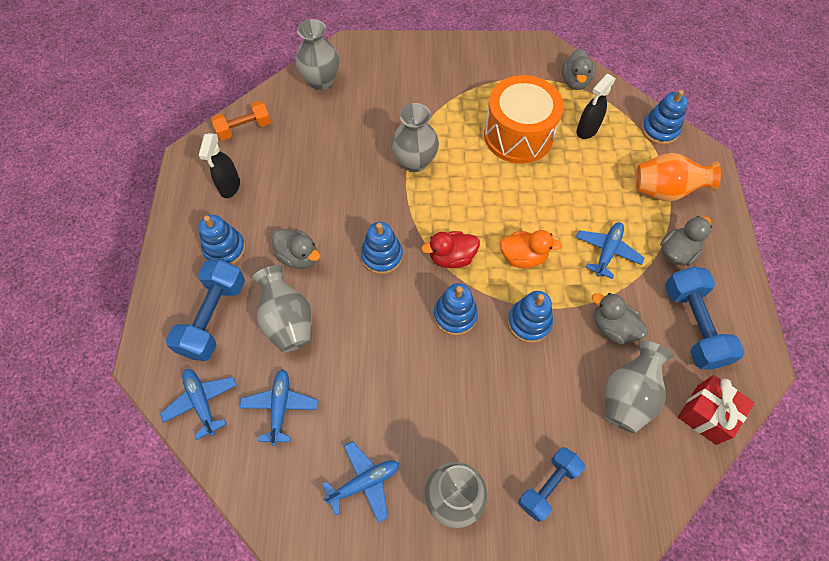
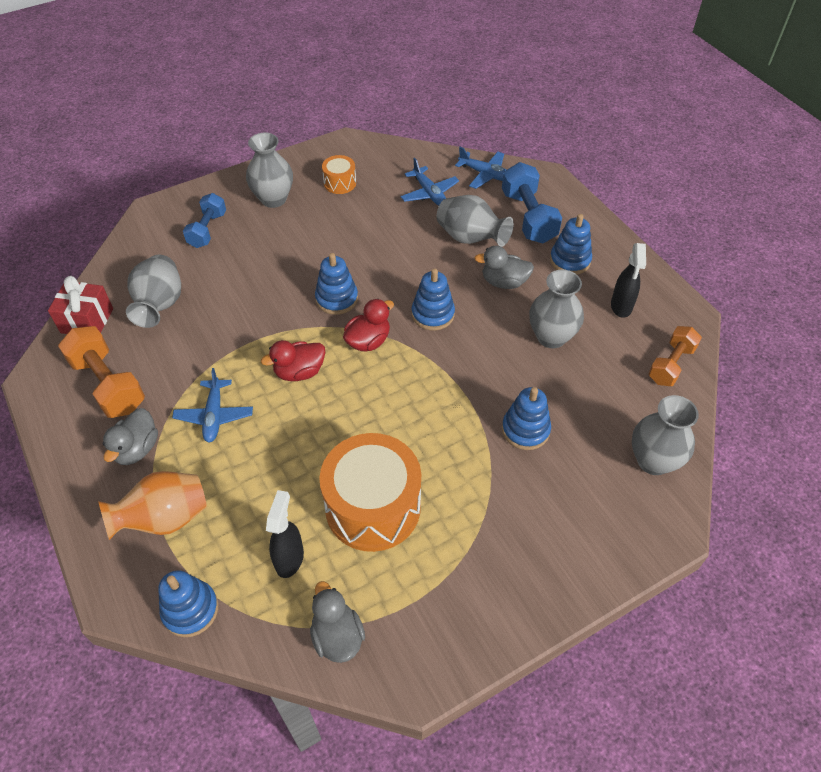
camera: 150 degrees right, 10 degrees down
black spray bottle [199,133,240,198] -> black spray bottle turned 150 degrees counterclockwise [611,243,646,318]
blue plane [322,441,399,523] -> orange drum [322,155,356,194]
grey vase [391,103,439,172] -> grey vase moved to [529,270,584,348]
orange duck [500,230,562,268] -> red duck [261,340,325,381]
blue stacking toy [507,291,553,343] -> blue stacking toy moved to [502,387,551,450]
grey duck [592,293,648,344] -> none
blue dumbbell [665,266,745,369] -> orange dumbbell [58,326,145,418]

